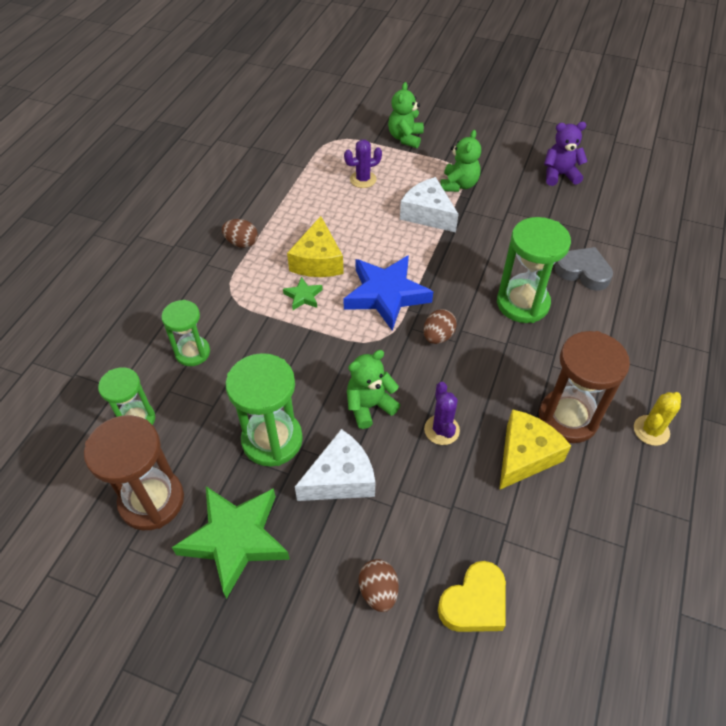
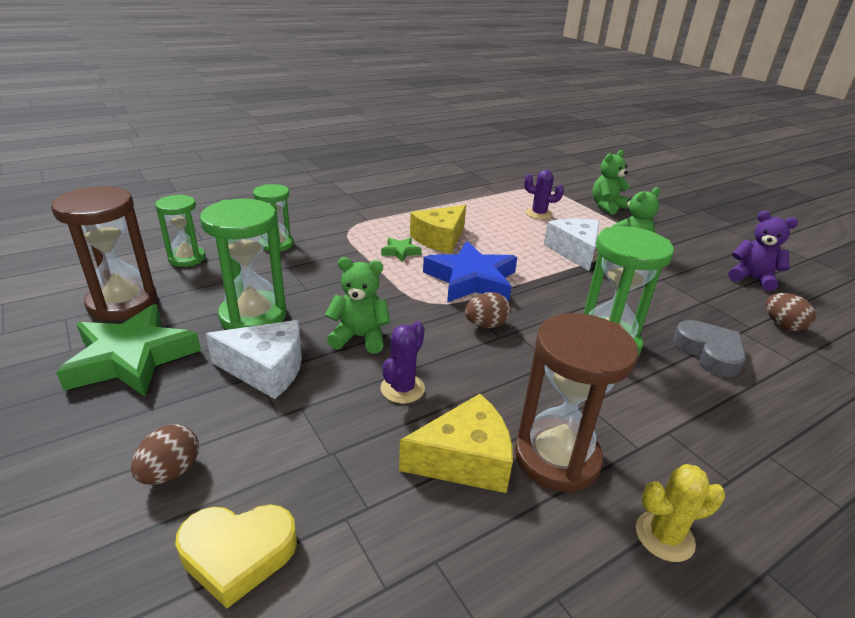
camera: 35 degrees right, 20 degrees down
brown egg [222,219,258,248] -> brown egg moved to [766,293,816,331]

